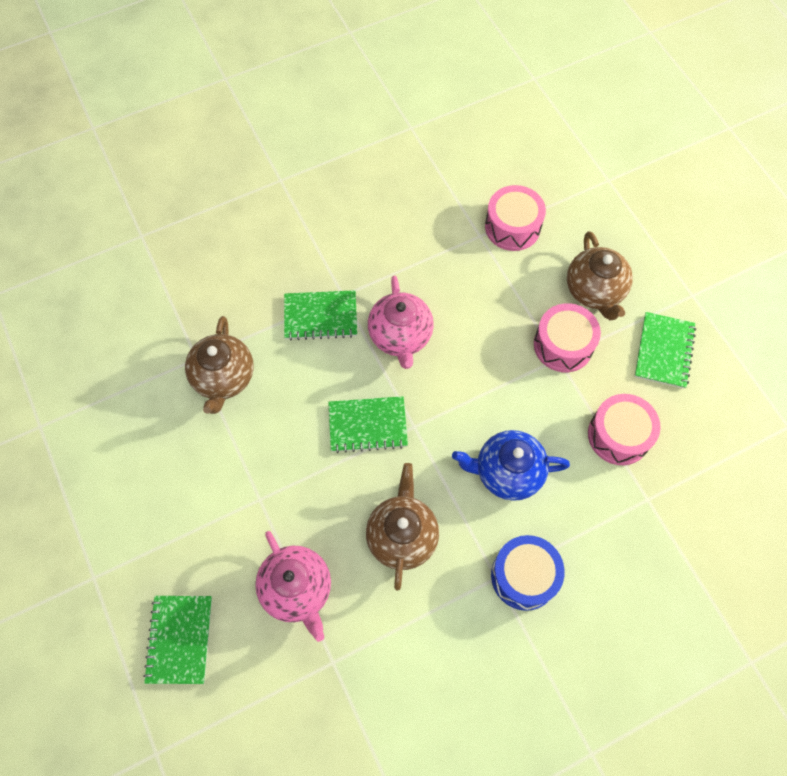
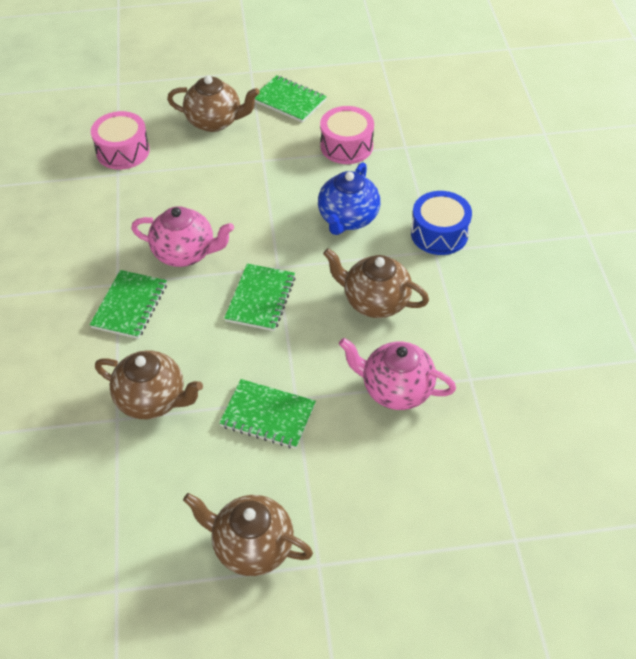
camera: 70 degrees left, 15 degrees down
green notebook [143,596,212,684] -> green notebook moved to [219,379,316,449]
pink teapot [255,531,331,642] -> pink teapot turned 150 degrees counterclockwise [339,338,456,410]
pink drum [534,303,601,372] -> none
none -> brown teapot [183,493,313,576]

